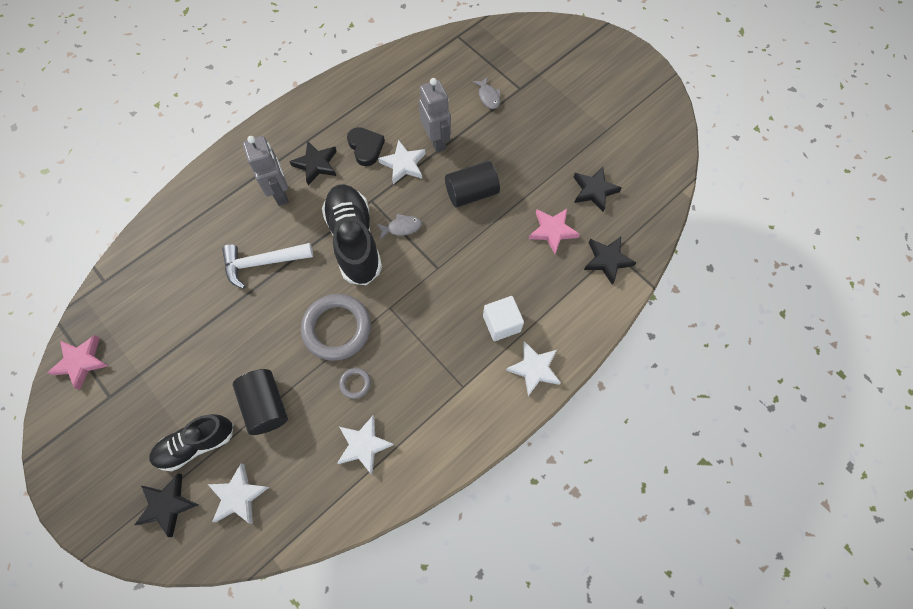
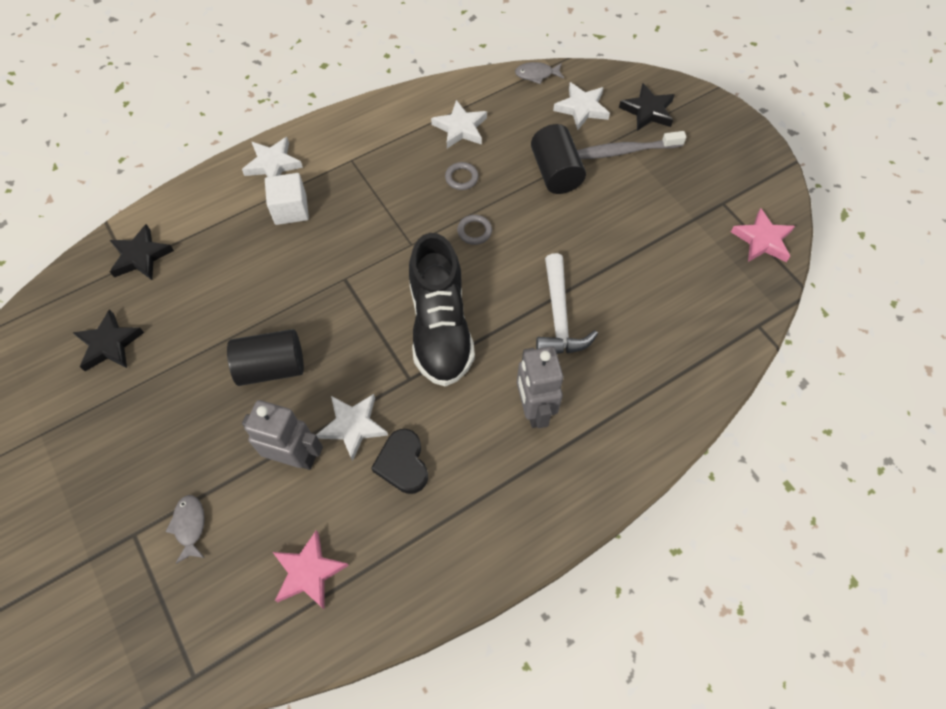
camera: 170 degrees left, 5 degrees down
black shoe [149,414,233,471] -> grey toothbrush [577,131,686,159]
white hammer [222,243,313,289] -> white hammer turned 90 degrees clockwise [536,253,598,354]
black star [289,141,337,185] -> none
grey ring [301,294,371,361] -> grey ring [457,215,492,245], size x0.44
grey fish [377,214,422,240] -> grey fish moved to [515,62,564,84]
grey robot [419,78,451,153] -> grey robot turned 120 degrees clockwise [242,400,323,470]
pink star [529,209,580,254] -> pink star moved to [273,530,349,610]

